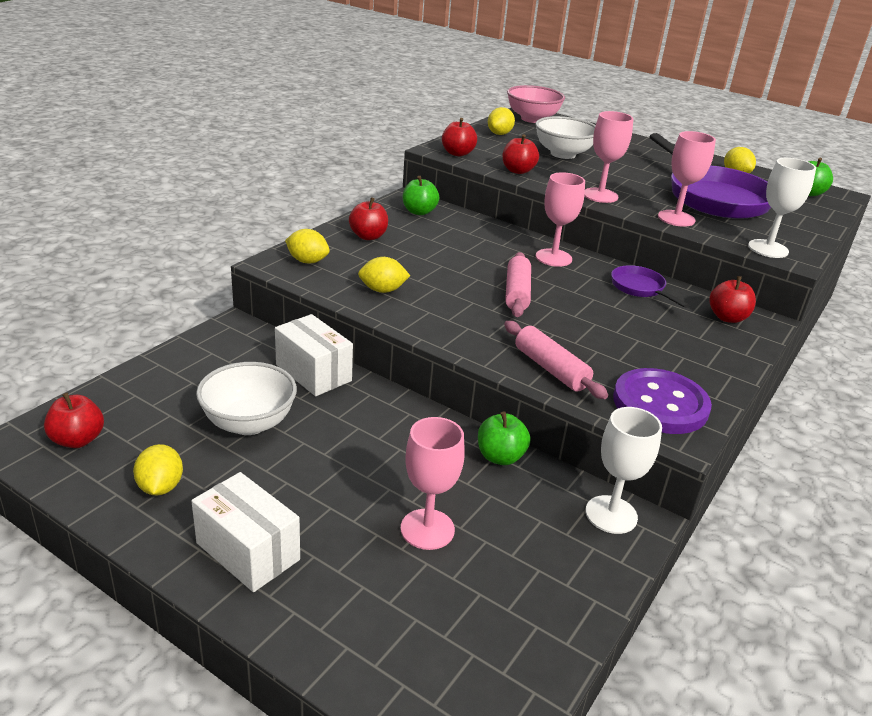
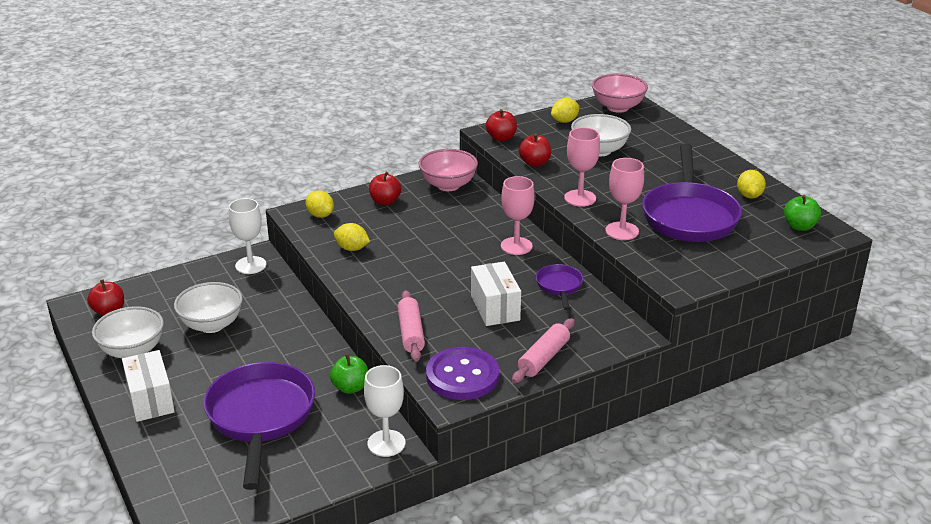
camera: 30 degrees right, 0 degrees up
yellow lemon [133,444,183,496] -> white bowl [92,306,164,358]
white box [275,314,353,396] -> white box moved to [471,262,521,326]
pink goblet [400,417,465,550] -> purple pan [204,362,315,490]
green apple [403,176,439,215] -> pink bowl [419,149,478,191]
pink rolling pin [505,252,531,317] -> pink rolling pin moved to [512,318,575,383]
red apple [709,276,756,323] -> none
white goblet [748,158,816,258] -> white goblet moved to [229,198,266,274]

